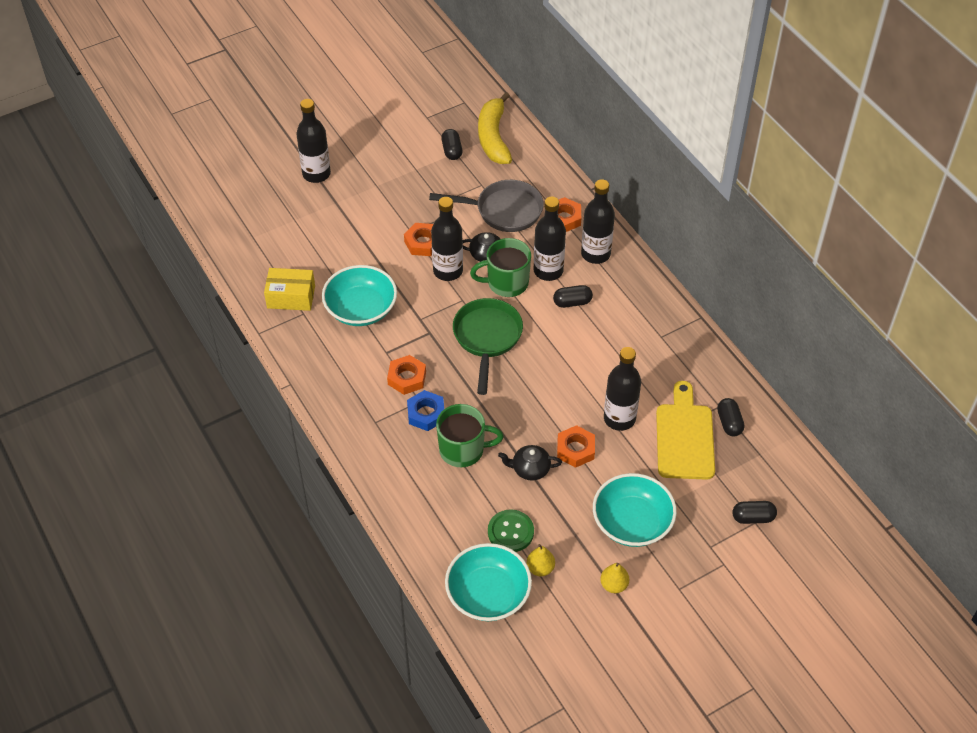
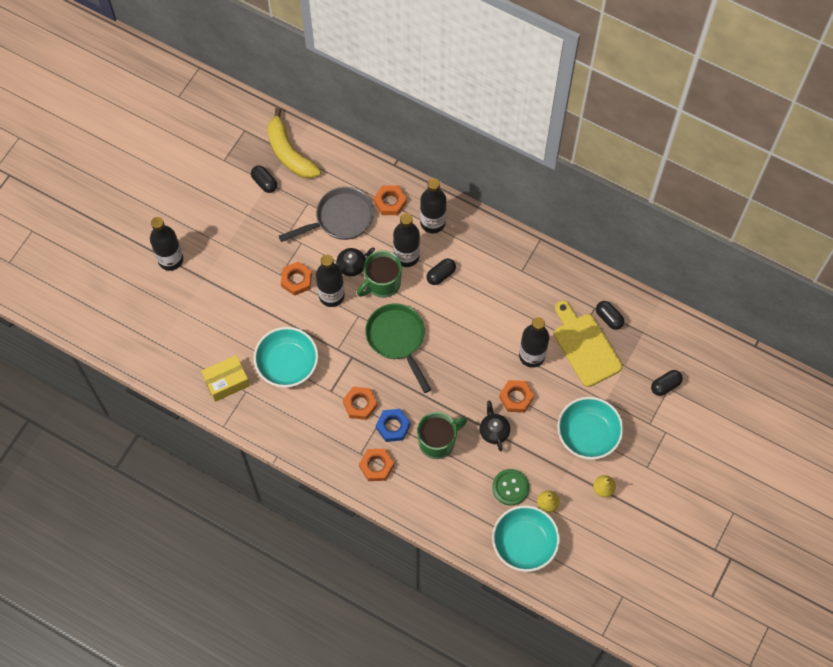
camera: 30 degrees left, 15 degrees up
black teapot [498,445,562,481] -> black teapot turned 105 degrees clockwise [480,401,510,451]
none -> orange nut [359,449,394,481]

